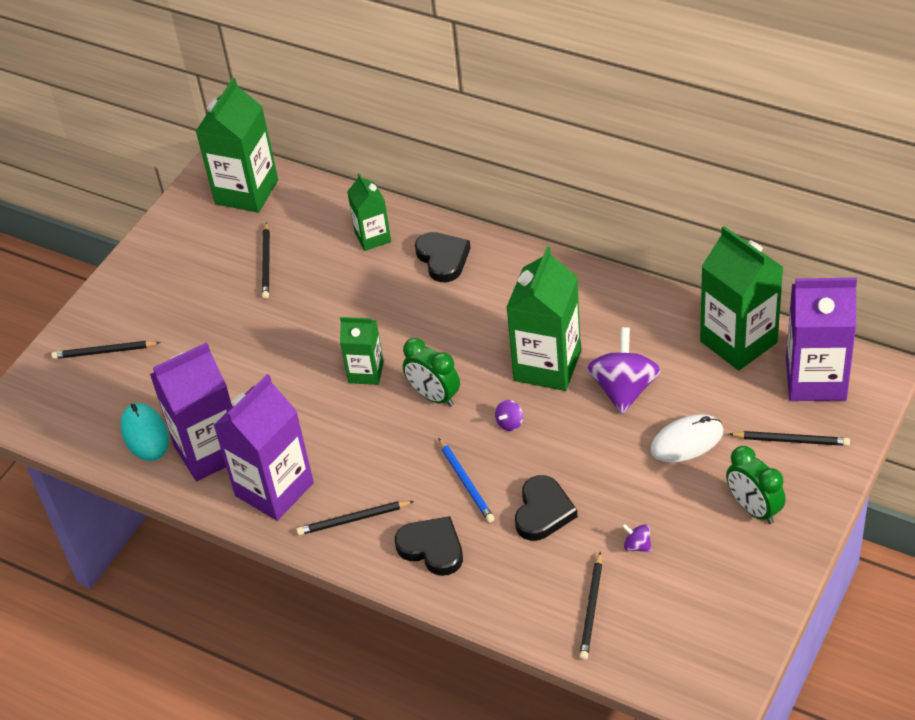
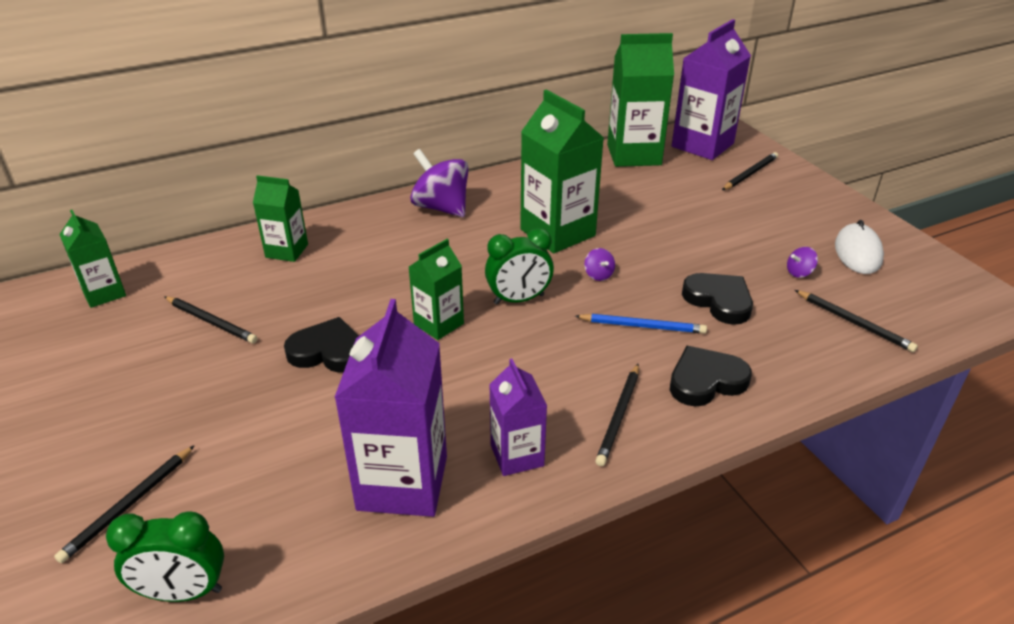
camera: 60 degrees left, 10 degrees down
turquoise mouse [120,403,169,461] -> none
green carton [195,78,278,213] -> green carton [59,210,126,308], size x0.57
purple carton [213,374,314,521] -> purple carton [489,359,547,476], size x0.57
black heart [415,232,470,282] -> black heart moved to [284,317,359,373]
purple spinning top [587,327,661,414] -> purple spinning top moved to [410,149,469,217]
white mouse [650,414,723,463] -> white mouse moved to [835,220,884,274]
green clock [726,446,786,524] -> green clock moved to [106,511,224,602]

